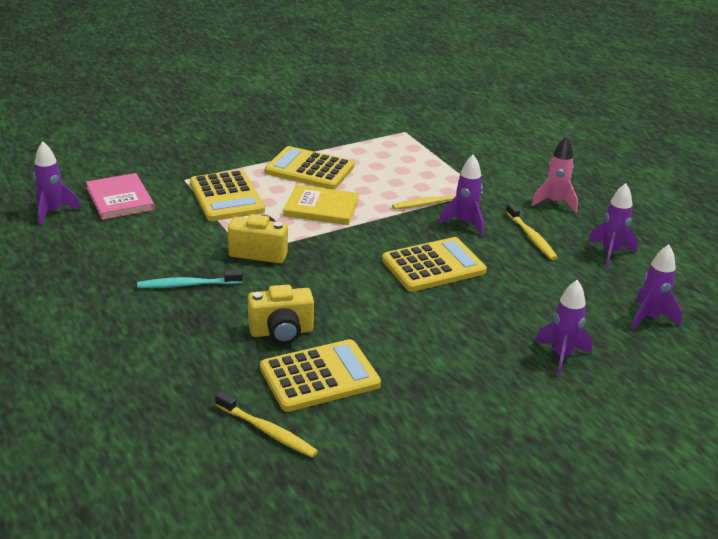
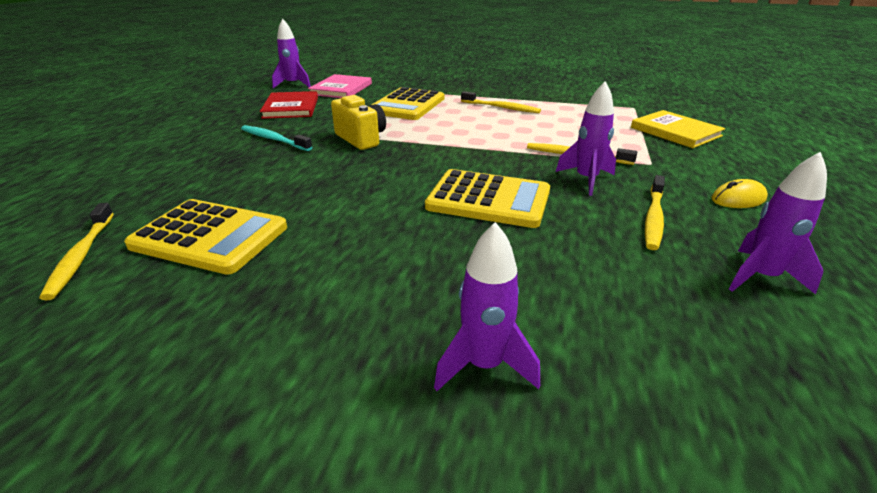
camera: 45 degrees right, 0 degrees up
yellow camera [248,285,314,344] -> none
yellow calculator [265,146,354,190] -> yellow toothbrush [461,91,541,113]
yellow book [283,185,359,225] -> yellow book moved to [631,110,725,148]
pink rocket [531,136,578,212] -> yellow mouse [711,179,768,208]
purple rocket [631,245,682,330] -> none
none -> red book [260,91,318,119]

